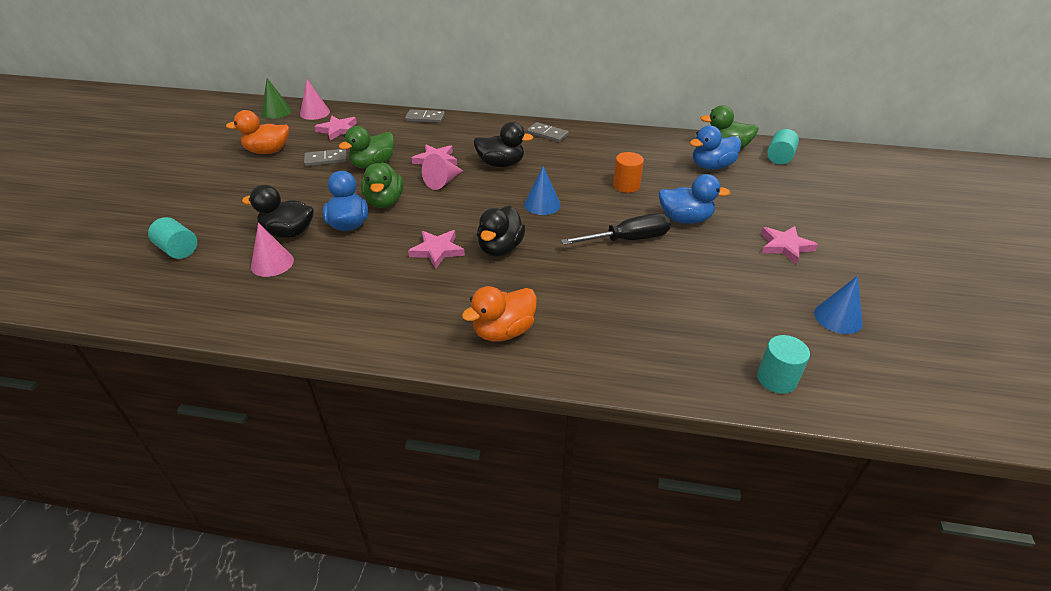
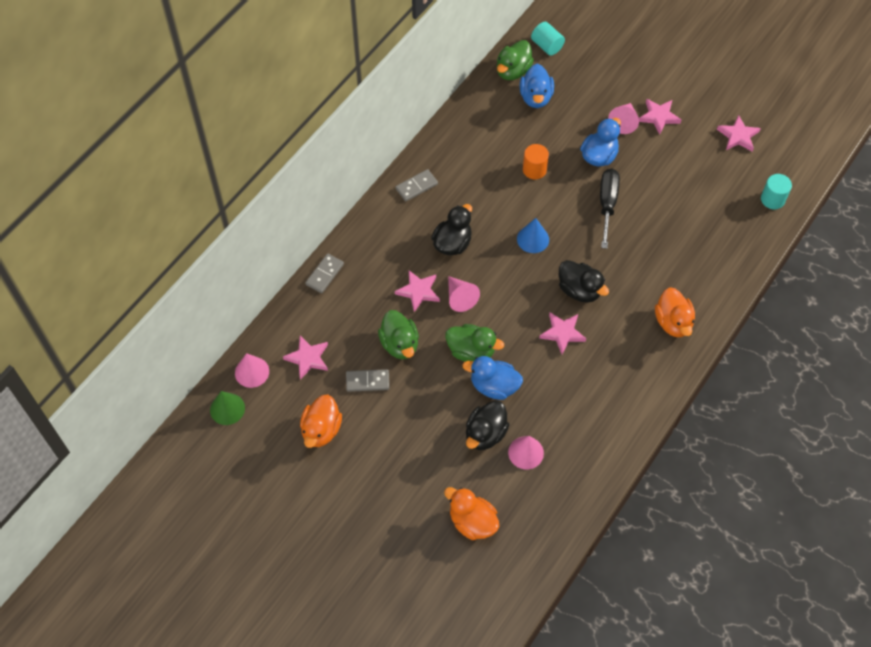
camera: 65 degrees left, 20 degrees up
turquoise cylinder [148,217,197,259] -> orange duck [444,487,499,540]
grey domino [304,149,347,166] -> grey domino turned 75 degrees clockwise [346,369,389,392]
blue cone [814,276,863,334] -> pink star [717,115,761,152]
none -> pink cone [608,103,639,134]

